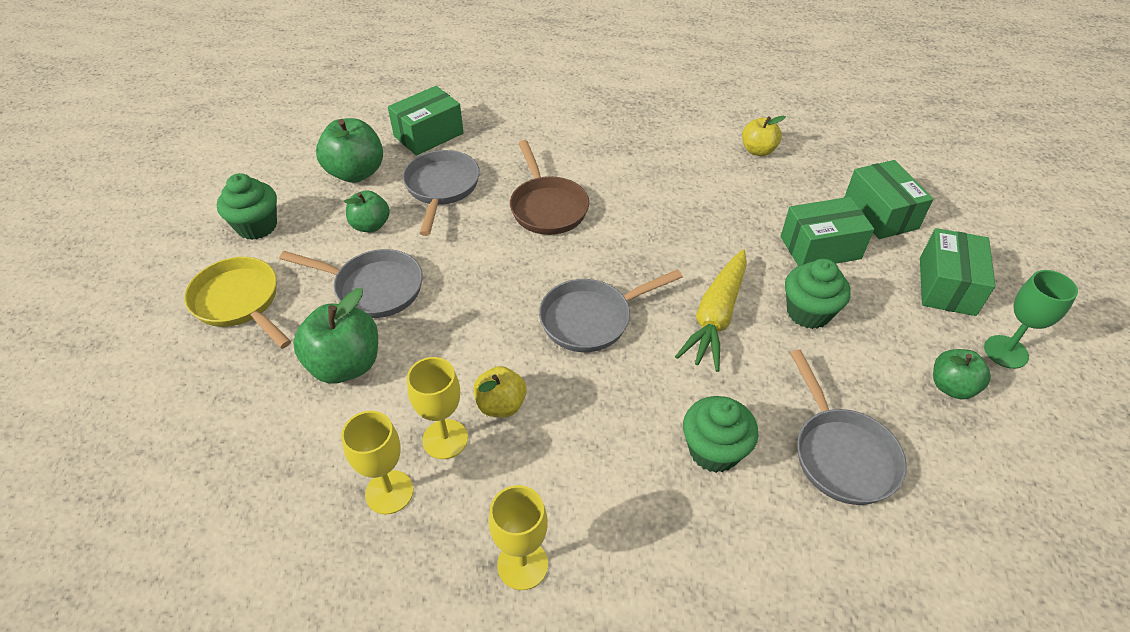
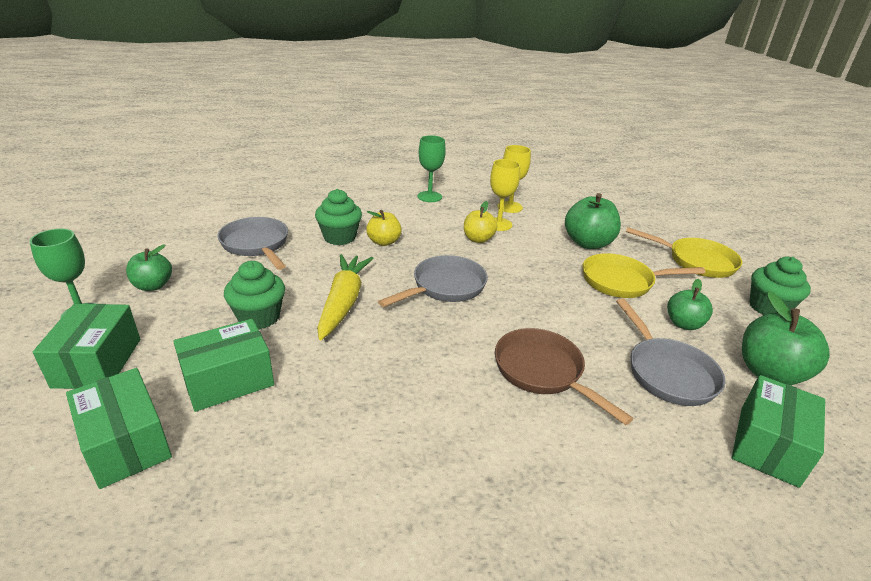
camera: 160 degrees right, 15 degrees down
grey pan [279,249,423,318] -> yellow pan [583,253,705,298]
yellow goblet [489,485,548,590] -> green goblet [418,135,446,202]
yellow apple [742,116,786,156] -> yellow apple moved to [366,210,402,246]

